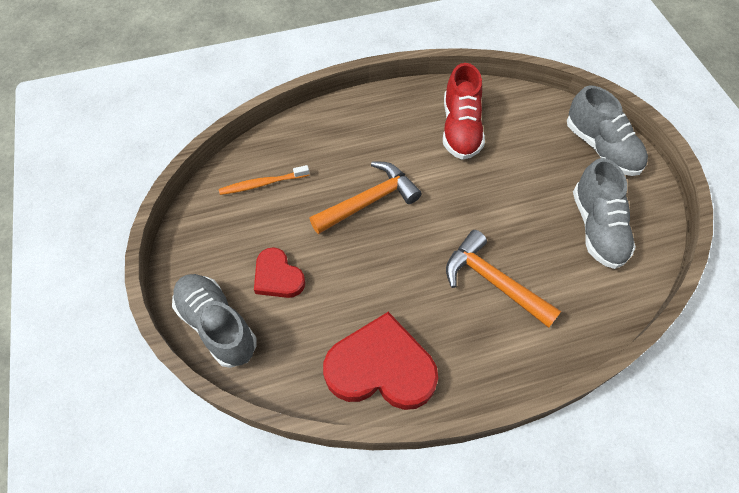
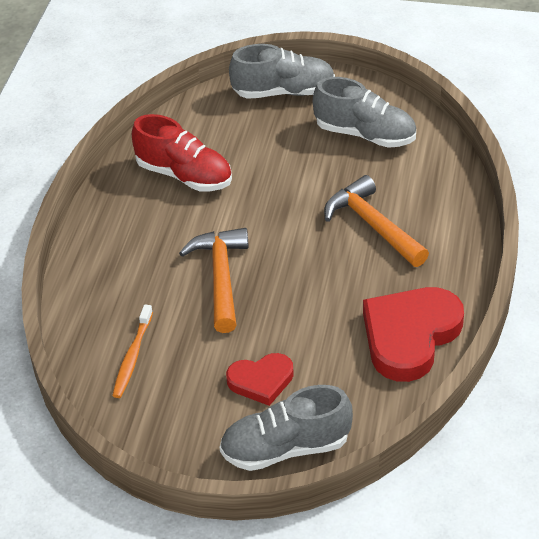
camera: 60 degrees left, 15 degrees down
orange hammer [446,230,561,328] -> orange hammer turned 75 degrees clockwise [324,175,429,267]

